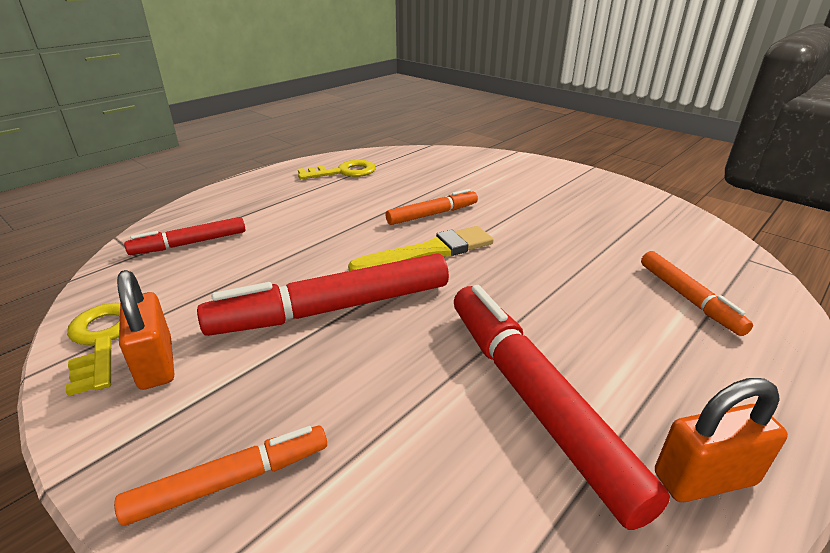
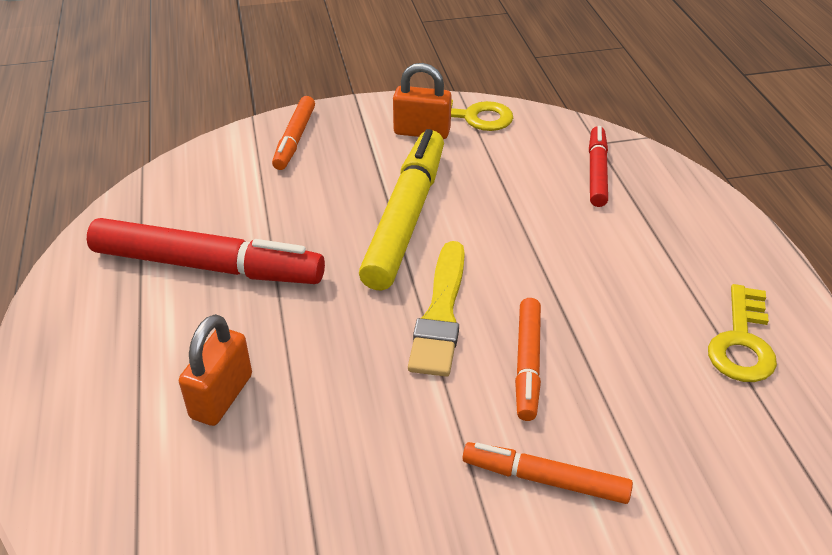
camera: 125 degrees right, 10 degrees up
red marker [197,253,449,336] -> yellow marker [359,129,444,290]
orange marker [641,251,753,336] -> orange marker moved to [462,442,633,504]
orange padlock [655,378,788,502] -> orange padlock moved to [179,314,252,426]

